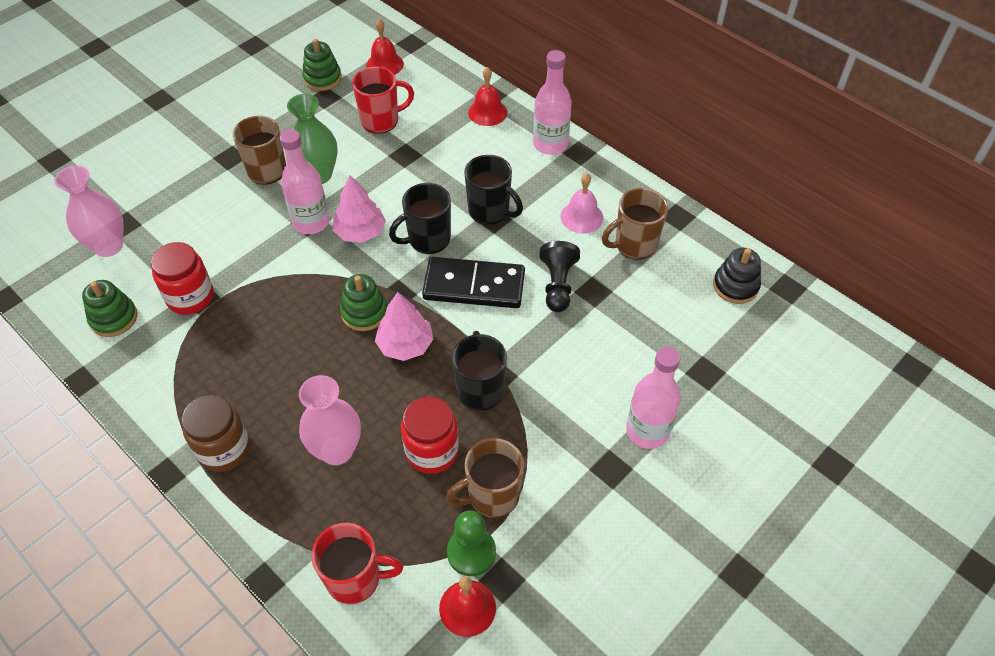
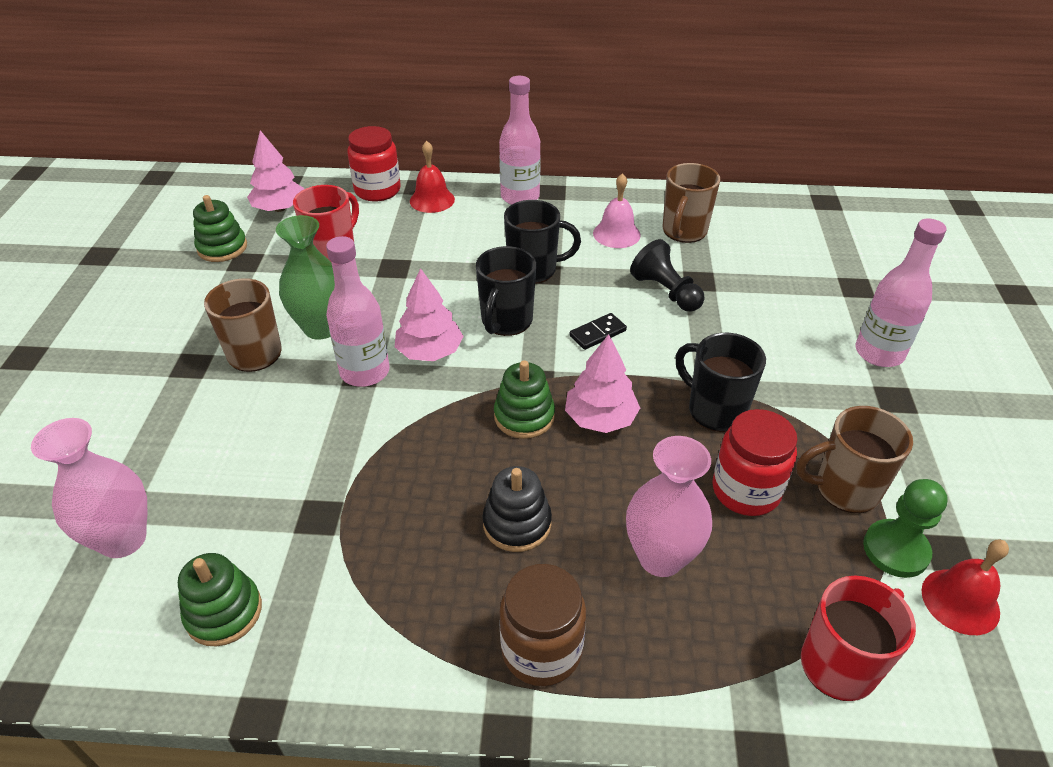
camera: 40 degrees left, 10 degrees down
red jar [151,242,214,315] -> red jar moved to [347,126,401,202]
red bell [366,19,404,75] -> pink tree [247,130,305,212]
black domino [422,257,525,308] -> black domino [569,313,627,350], size x0.45
brown mug [446,438,524,518] -> brown mug turned 60 degrees clockwise [796,406,913,513]
black stacking toy [713,248,761,304] -> black stacking toy moved to [483,466,552,552]

